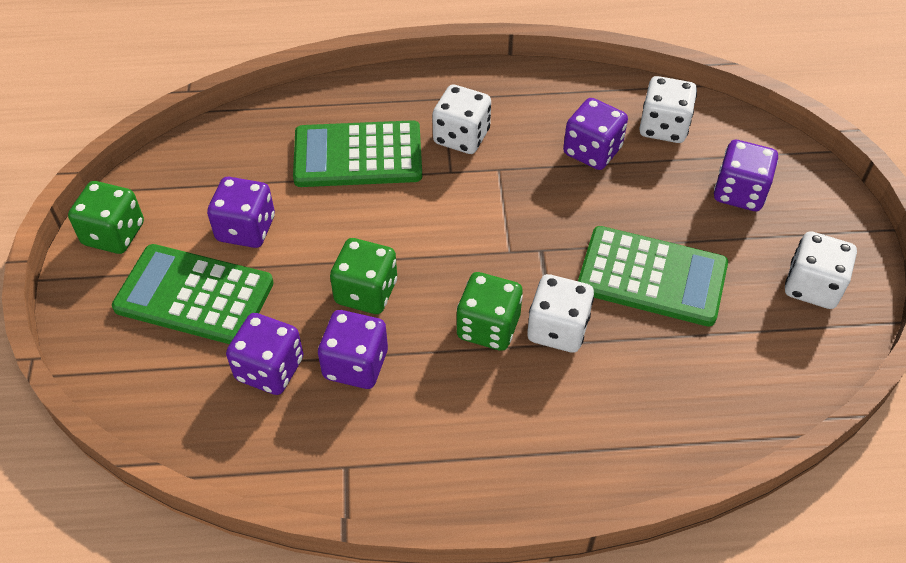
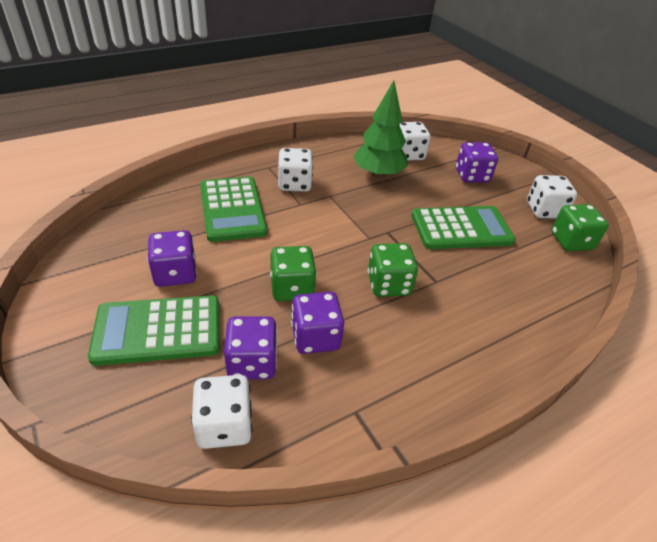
camera: 30 degrees left, 10 degrees down
green dice [68,181,144,254] -> green dice moved to [551,204,609,251]
green calculator [293,120,422,187] -> green calculator turned 75 degrees counterclockwise [200,177,267,242]
white dice [527,274,594,353] -> white dice moved to [191,375,252,449]
purple dice [563,98,628,170] -> green tree [353,80,408,178]

